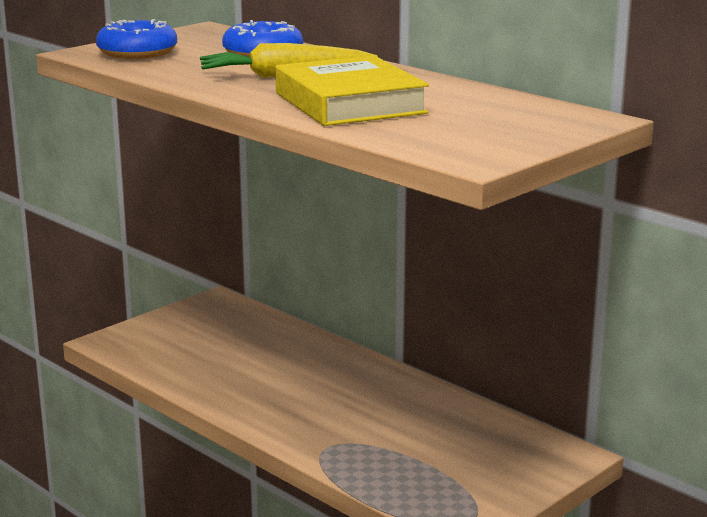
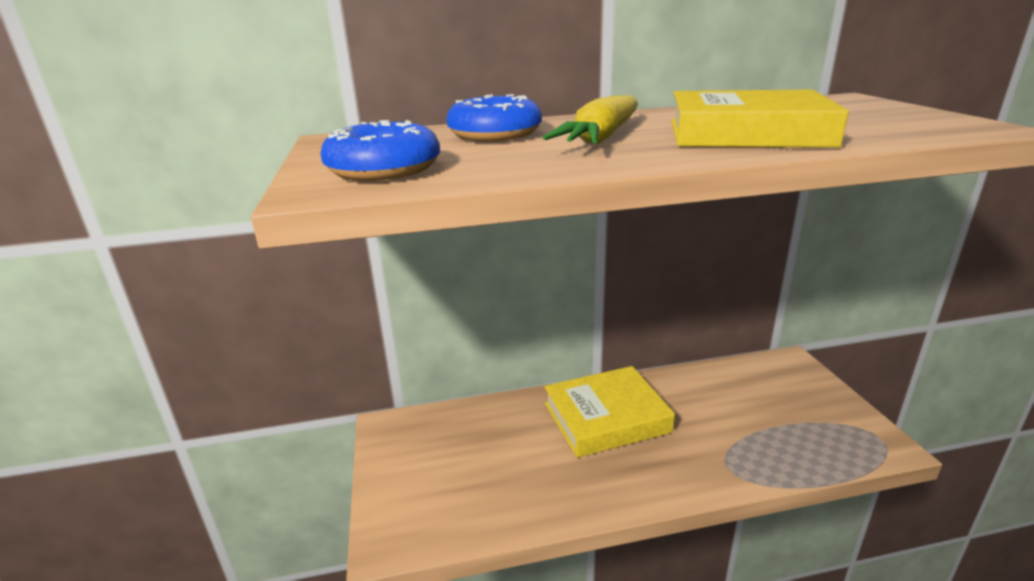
camera: 55 degrees left, 5 degrees up
none -> yellow book [544,366,675,458]

